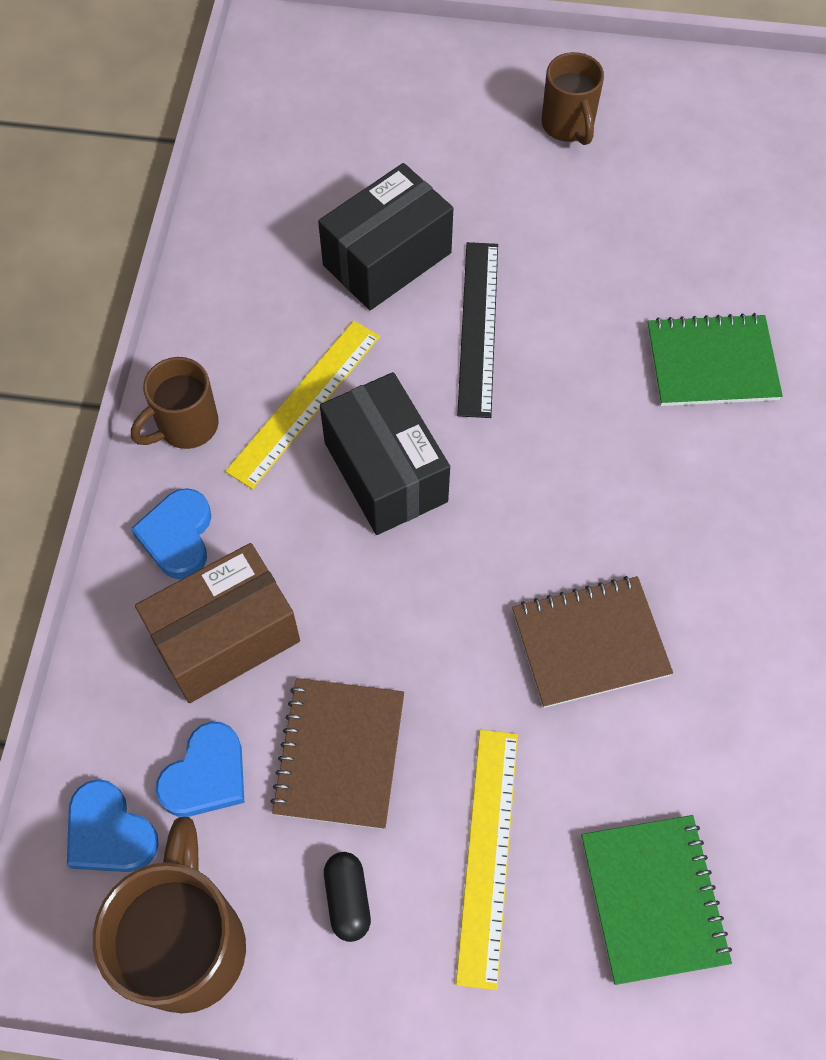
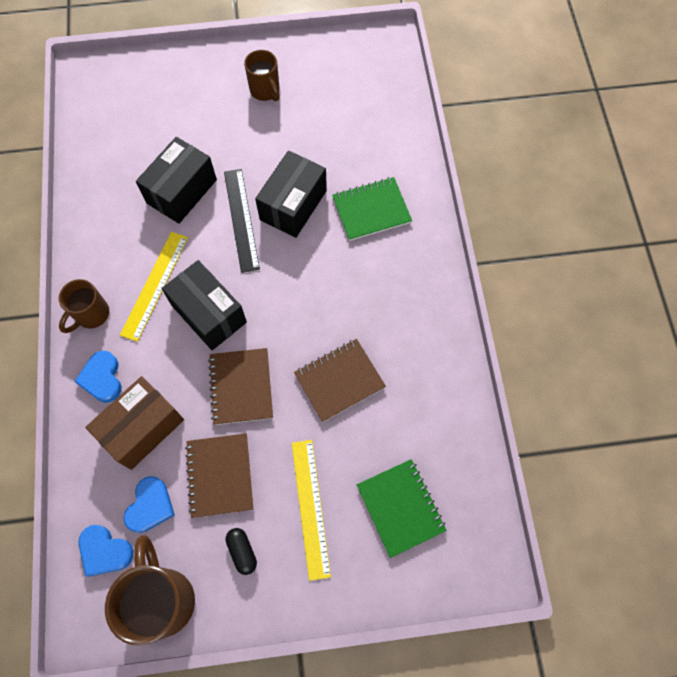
camera: 15 degrees left, 5 degrees up
none -> brown notebook [208,348,273,425]
none -> black box [255,151,327,238]

